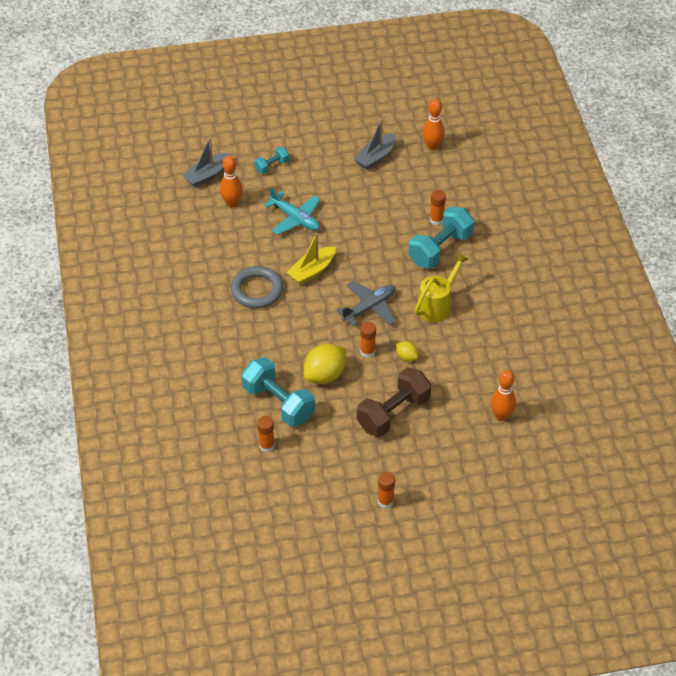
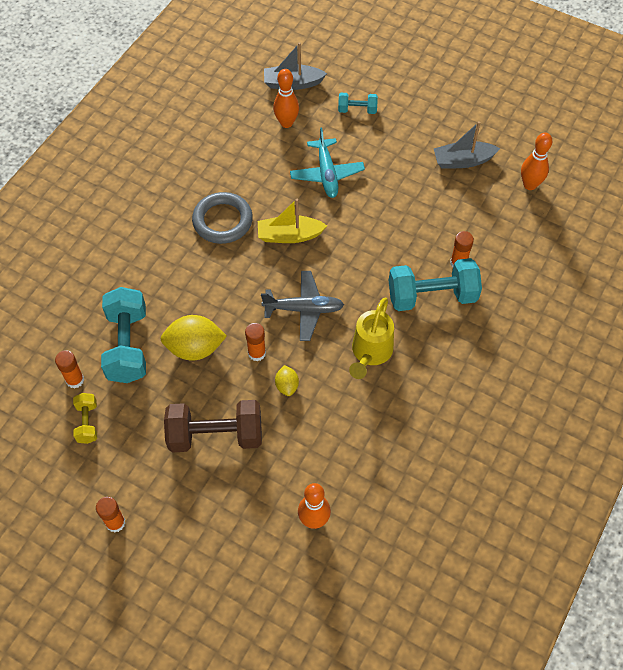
camera: 40 degrees right, 10 degrees up
yellow watering can [415,253,469,322] -> yellow watering can turned 120 degrees clockwise [349,297,394,379]
none -> yellow dumbbell [73,393,97,444]

